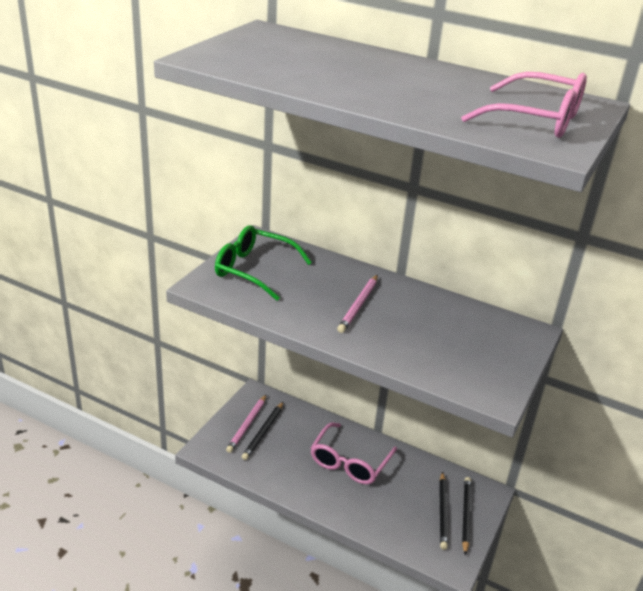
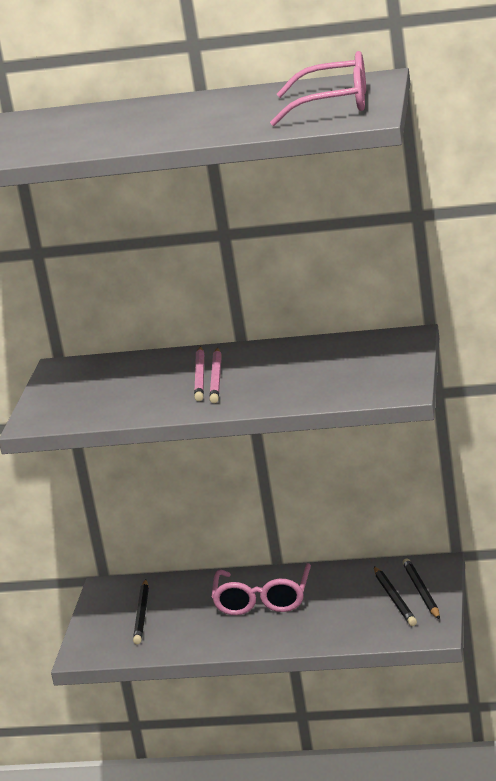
camera: 15 degrees left, 10 degrees down
green glasses [215,225,312,301] -> none
pink pencil [226,394,267,453] -> pink pencil moved to [194,347,204,401]

